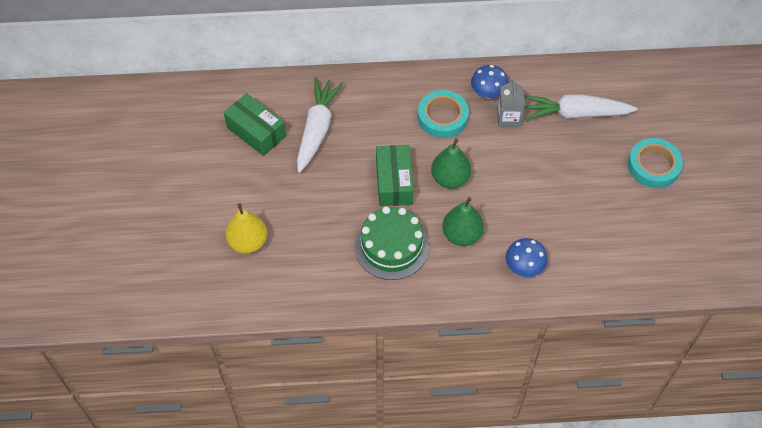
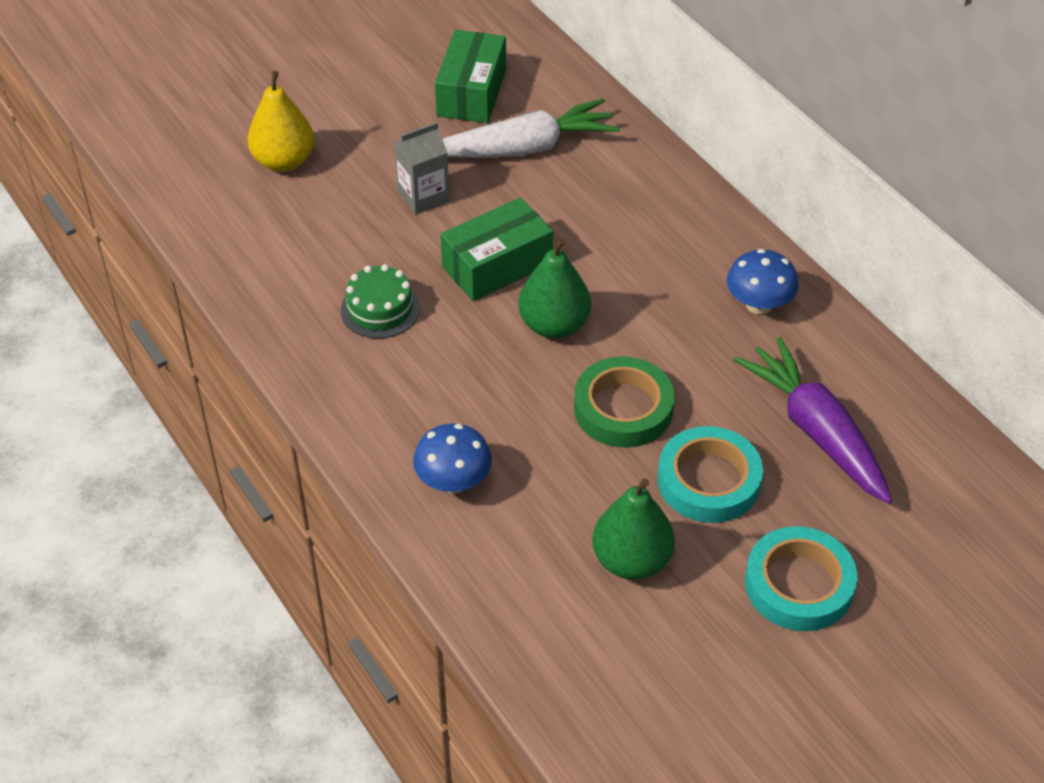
camera: 60 degrees right, 10 degrees down
green cake [355,206,429,280] -> green cake [341,264,420,339], size x0.61
turquoise tape [418,90,469,138] -> turquoise tape moved to [657,426,763,523]
green pear [442,197,484,246] -> green pear moved to [592,479,675,580]
grey carton [497,79,525,127] -> grey carton moved to [394,122,450,214]
white carrot [524,94,638,120] -> purple carrot [733,337,892,504]
none -> green tape [574,356,675,448]

